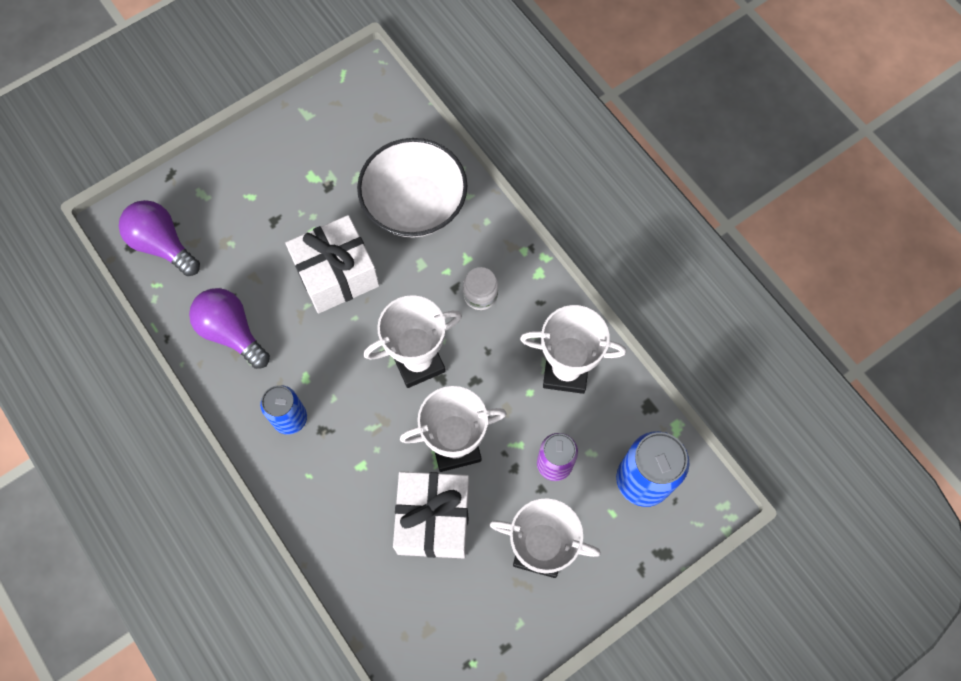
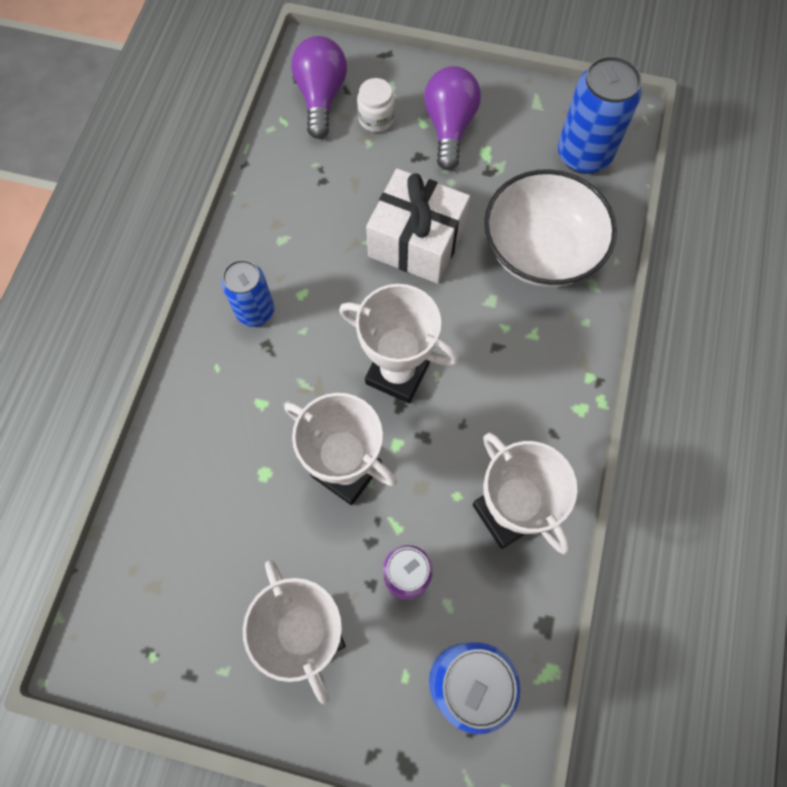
camera: 50 degrees right, 0 degrees up
purple light bulb [189,288,270,369] -> purple light bulb moved to [424,66,481,170]
white gift [393,471,469,558] -> none
white jar [463,267,498,310] -> white jar moved to [357,78,395,132]
none -> blue can [558,56,642,174]

